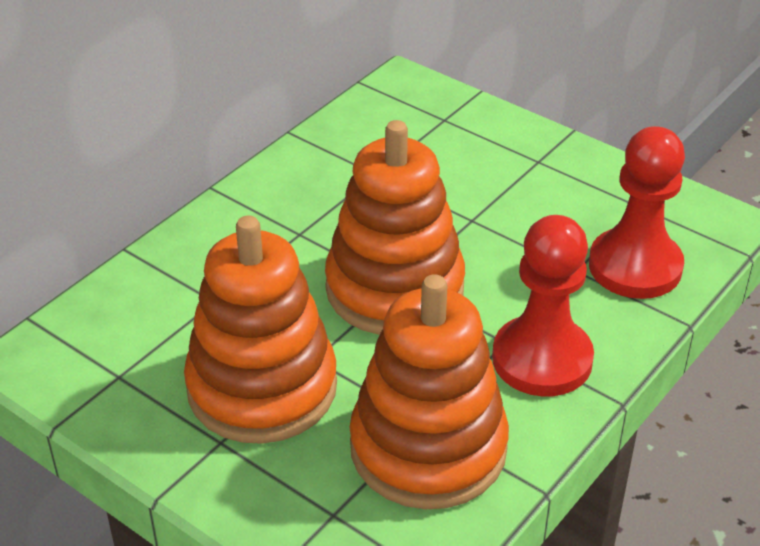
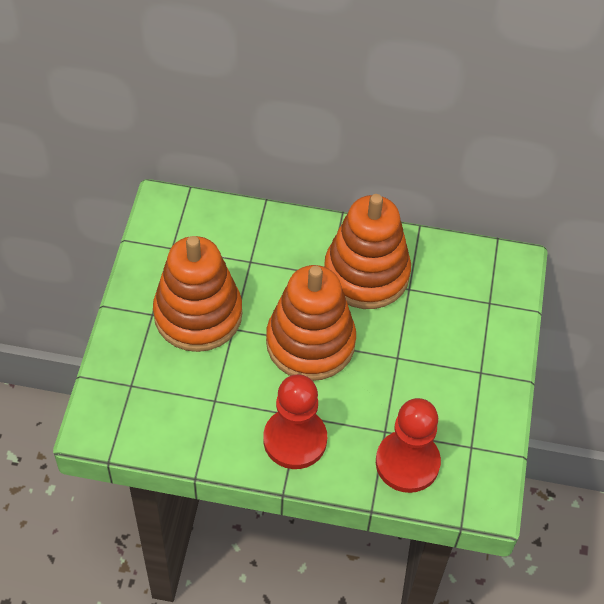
camera: 60 degrees right, 15 degrees up
orange stacking toy [349,274,509,509] -> orange stacking toy moved to [324,194,411,309]

